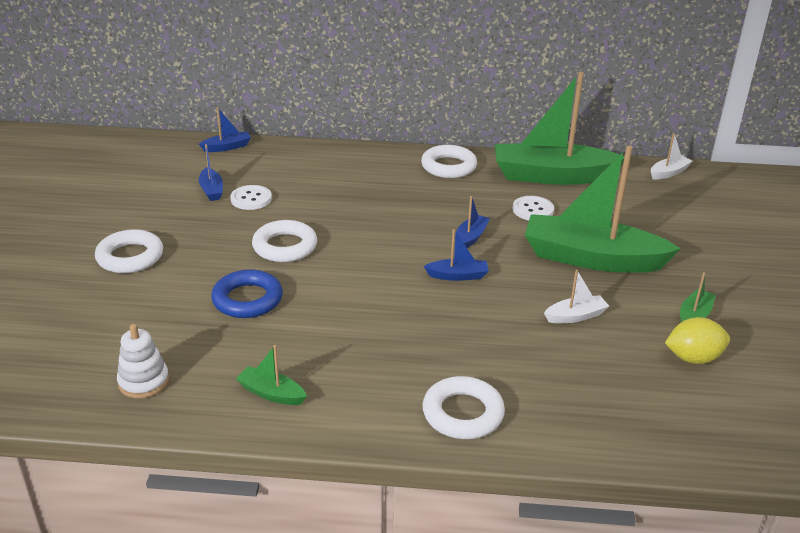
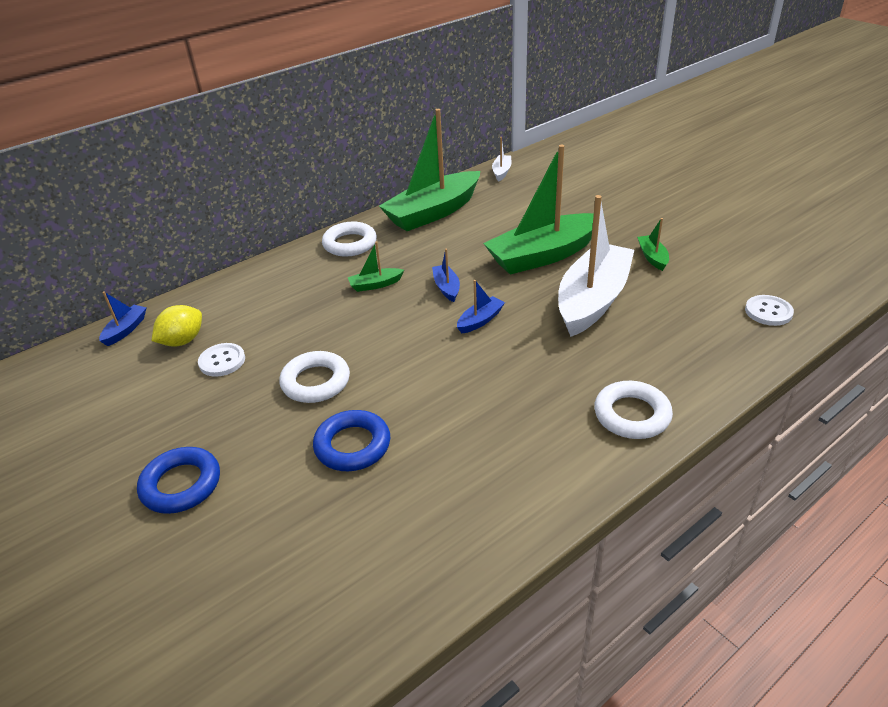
camera: 40 degrees left, 5 degrees up
white ring [95,229,163,273] -> blue ring [137,447,220,514]
white stacking toy [117,324,169,398] -> none
blue boat [199,144,223,201] -> none
green boat [236,345,307,405] -> green boat moved to [348,241,404,292]
white button [513,196,554,220] -> white button moved to [745,295,794,326]
white boat [544,269,609,323] -> white boat [558,195,634,337], size x2.40
yellow lemon [665,317,730,364] -> yellow lemon moved to [152,305,202,347]

